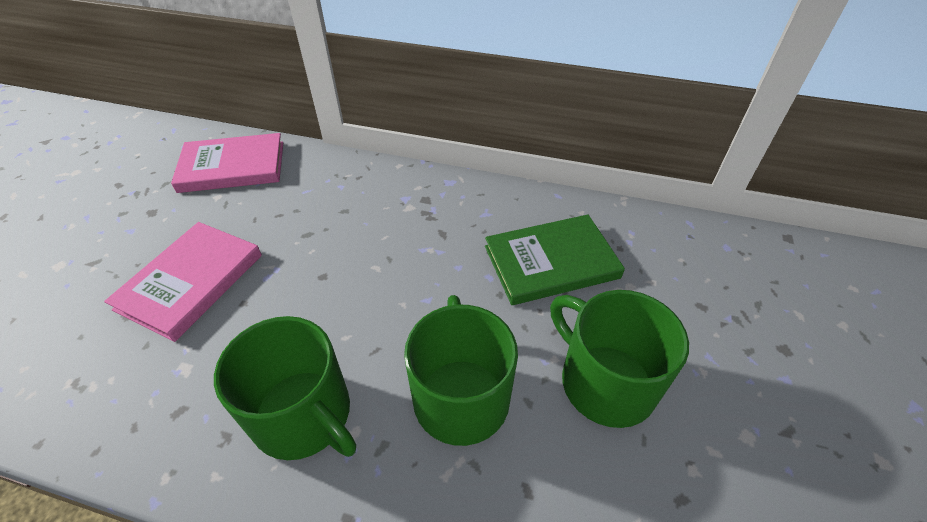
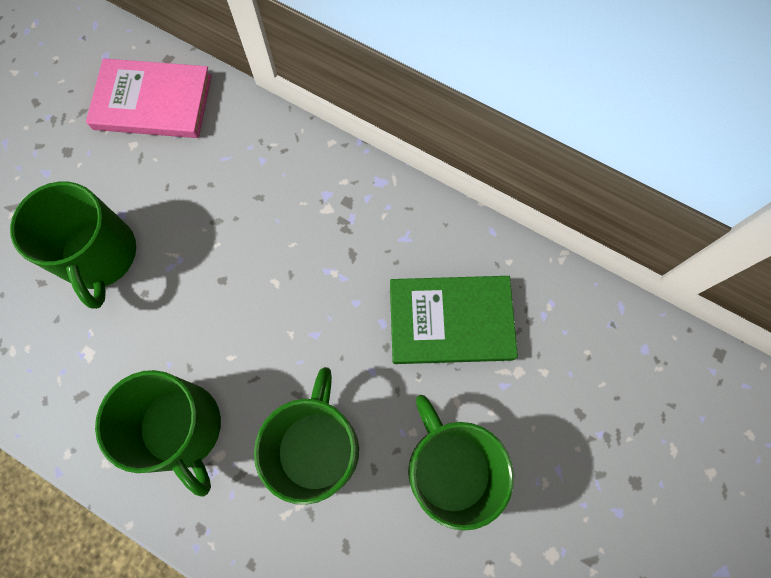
camera: 15 degrees right, 25 degrees up
pink book [104,222,262,342] -> green mug [10,182,136,309]

